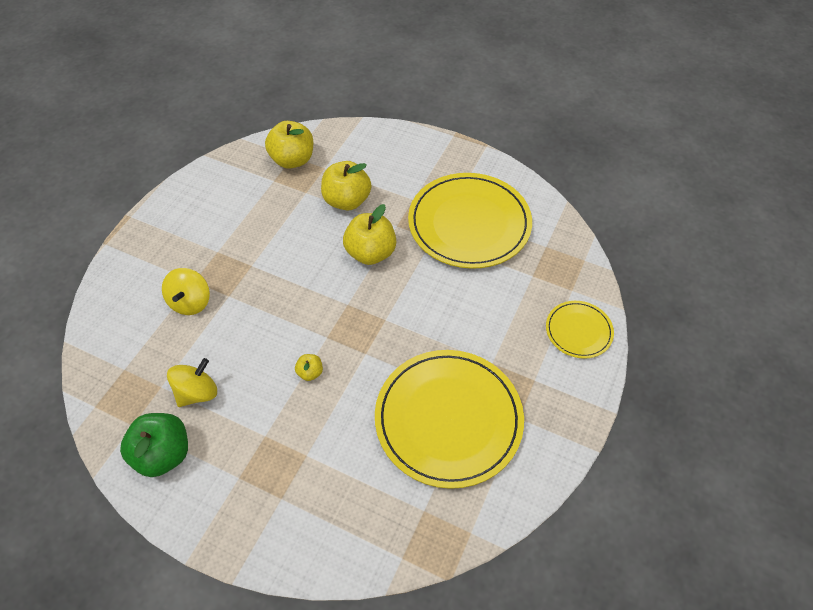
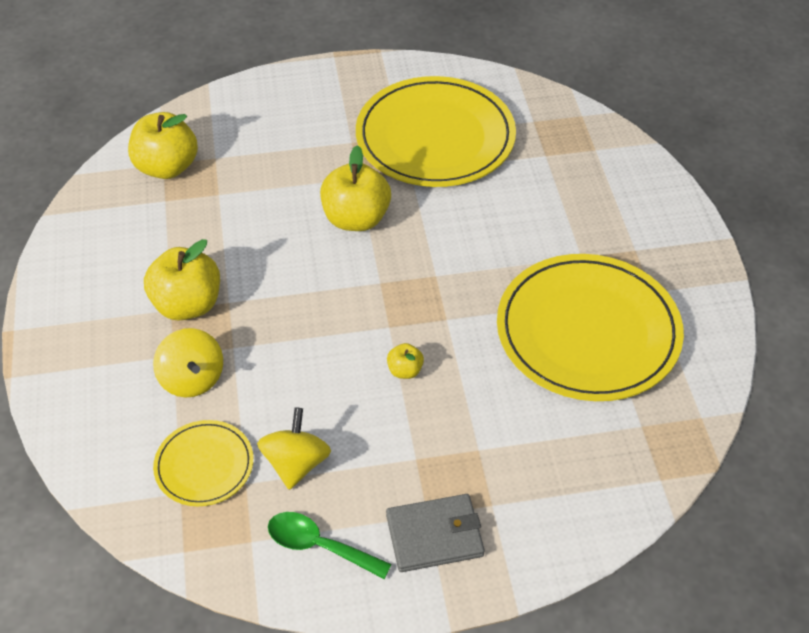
camera: 35 degrees left, 5 degrees down
green apple [120,413,188,477] -> green spoon [268,512,392,579]
yellow apple [321,161,371,210] -> yellow apple moved to [144,239,220,320]
yellow plate [546,301,614,359] -> yellow plate moved to [153,420,253,506]
none -> grey wallet [386,494,485,572]

